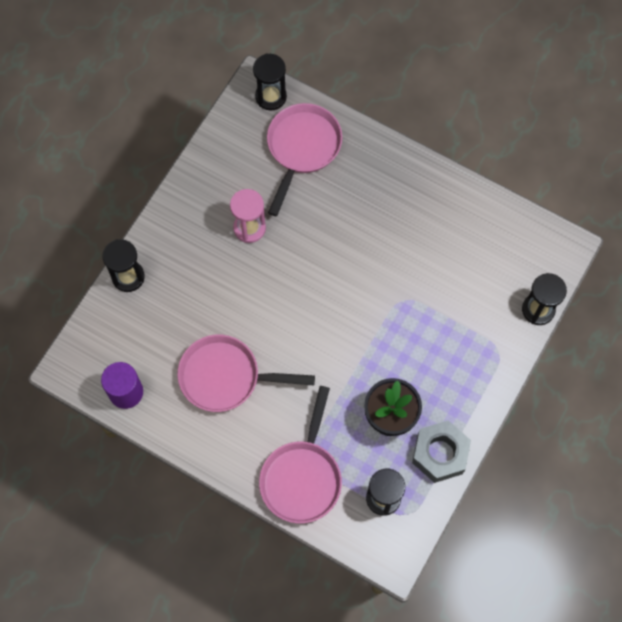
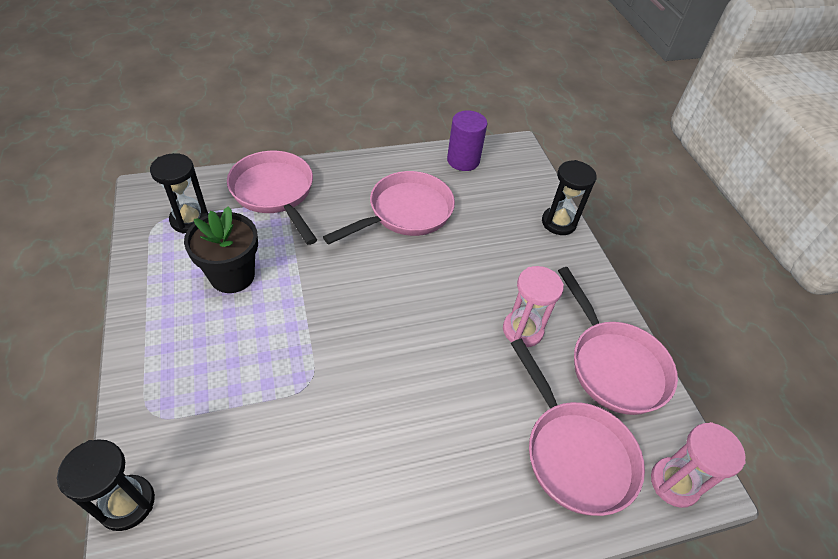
camera: 130 degrees right, 20 degrees down
black hourglass [253,53,287,111] -> pink hourglass [651,422,746,508]
grey nut [412,420,471,483] -> none
none -> pink pan [558,267,678,415]

